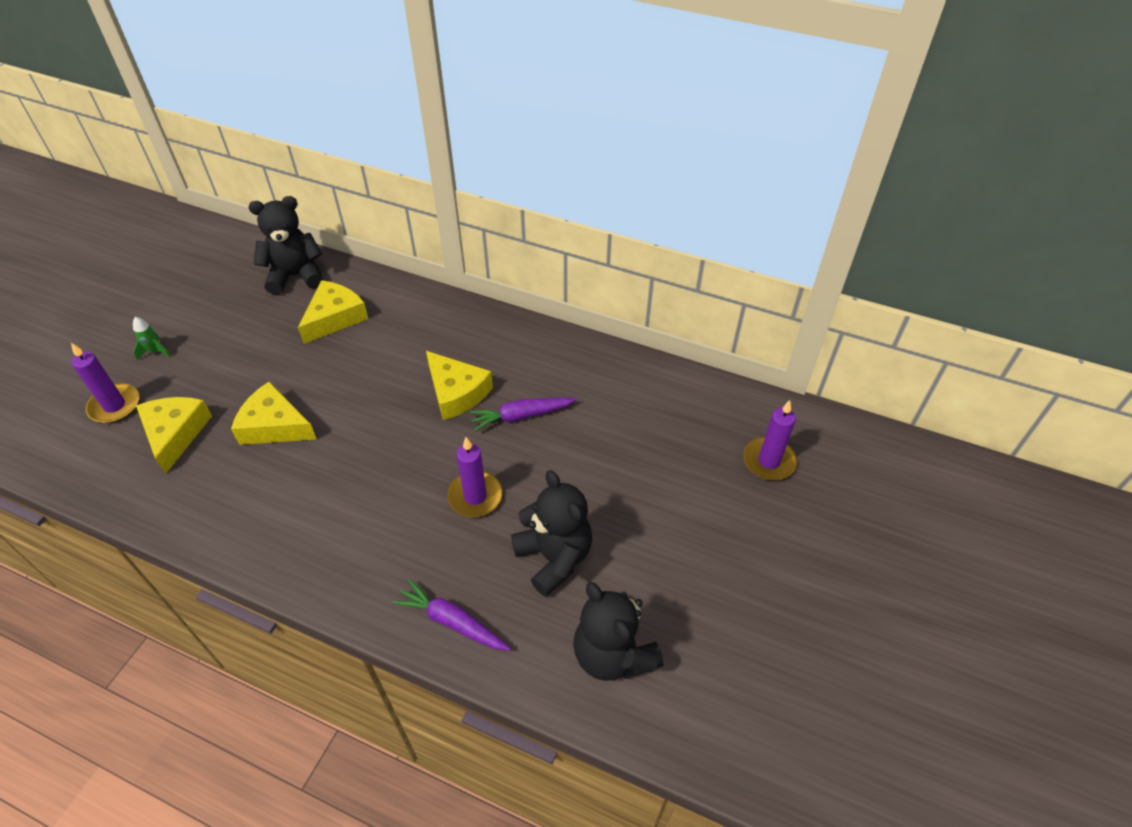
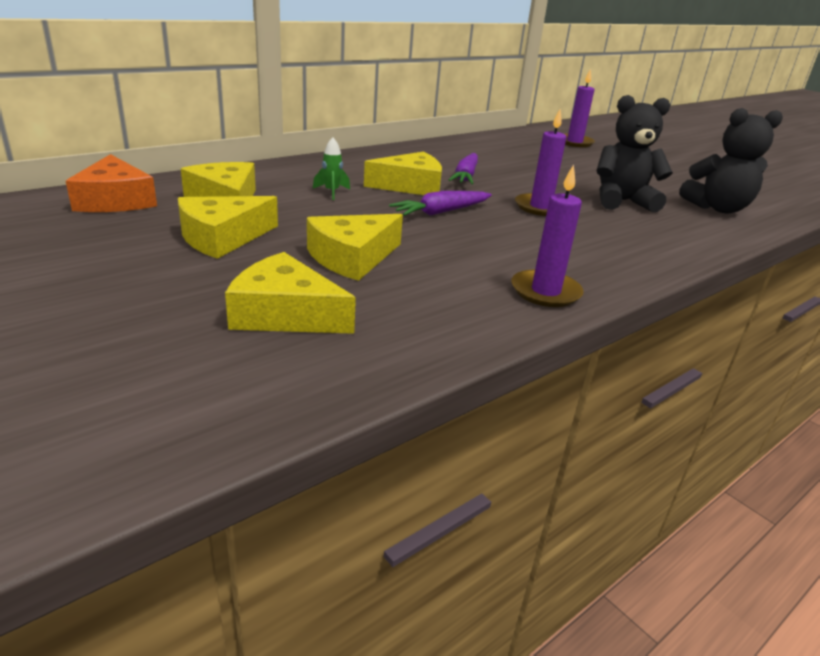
camera: 65 degrees left, 20 degrees down
purple candle [71,343,139,423] -> purple candle moved to [511,164,584,307]
green rocket [133,317,171,360] -> green rocket moved to [313,137,350,200]
black teddy bear [249,196,323,295] -> orange cheese [66,154,157,212]
purple carrot [392,579,511,651] -> purple carrot moved to [389,191,492,216]
none -> yellow cheese [178,196,278,259]

